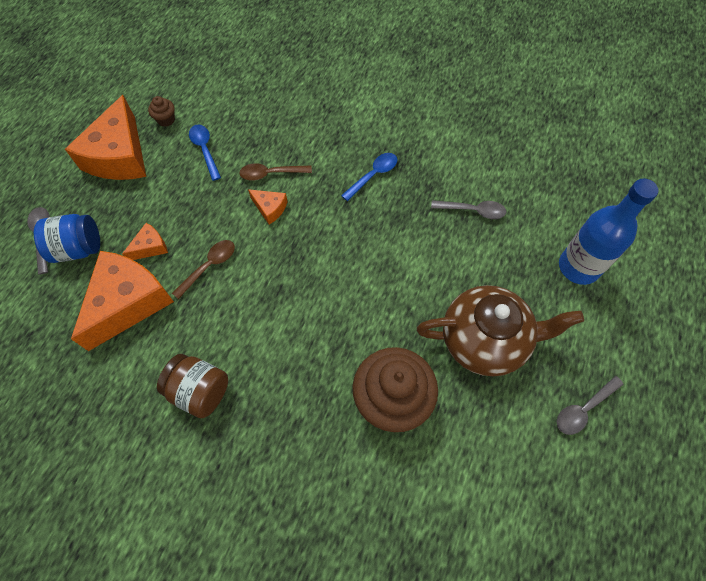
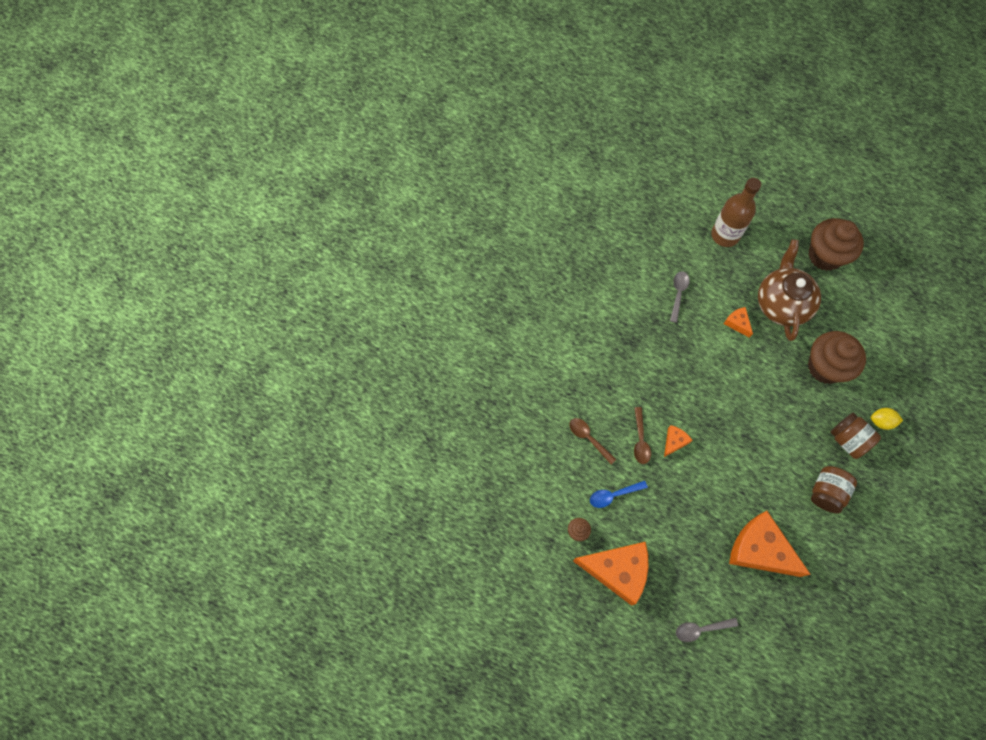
camera: 85 degrees left, 5 degrees up
blue jar [34,214,100,263] -> none
orange cheese [122,223,168,260] -> orange cheese moved to [724,307,753,338]
brown spoon [172,240,235,299] -> brown spoon moved to [569,418,616,465]
blue spoon [341,153,398,201] -> none
grey spoon [557,376,624,435] -> brown cupcake [808,218,864,271]
blue bottle [559,178,659,285] -> brown bottle [711,178,761,247]
none -> brown jar [830,413,881,459]
none -> yellow lemon [871,408,903,430]

